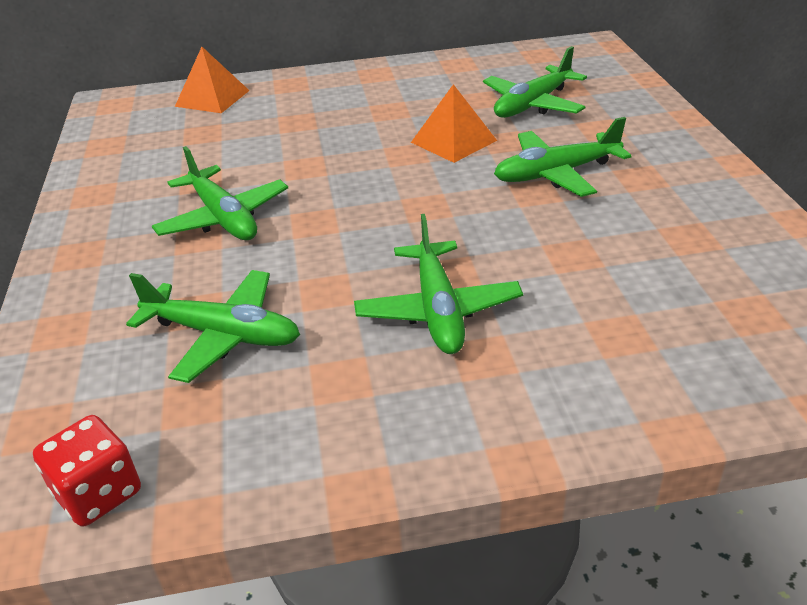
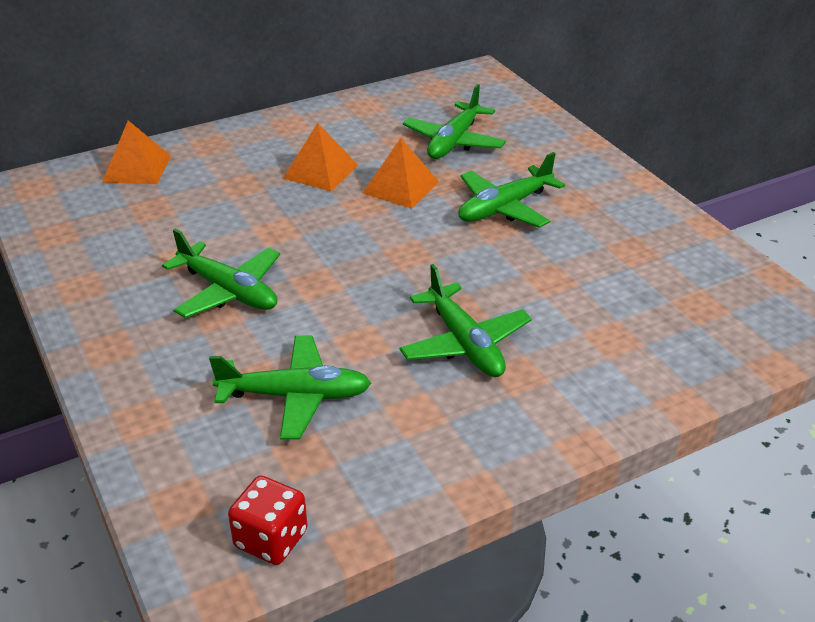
camera: 20 degrees left, 0 degrees up
none -> orange pyramid [283,123,358,191]

